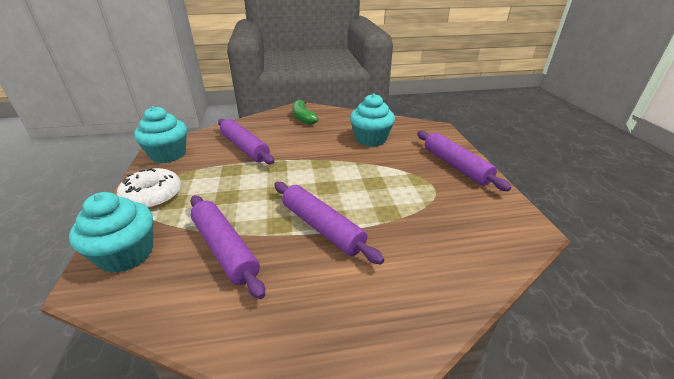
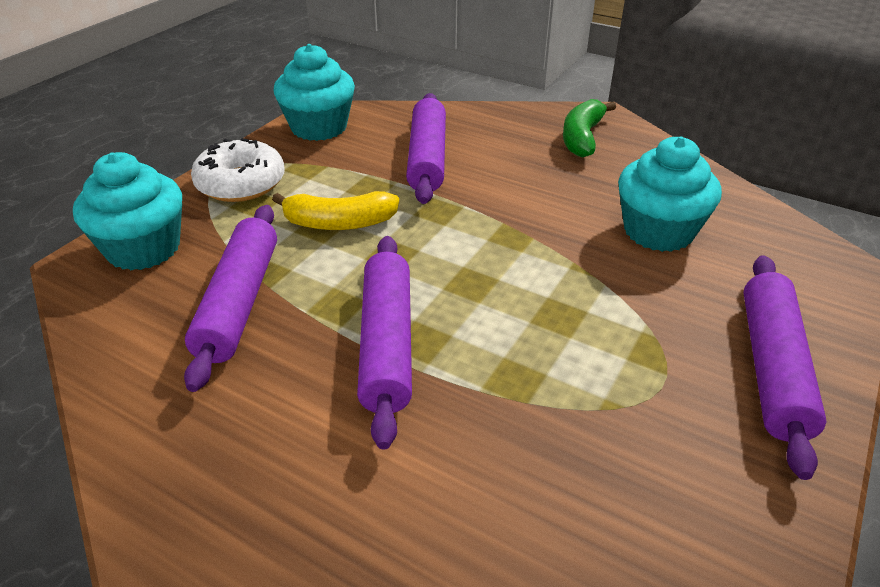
camera: 40 degrees right, 5 degrees up
none -> yellow banana [272,191,399,230]

